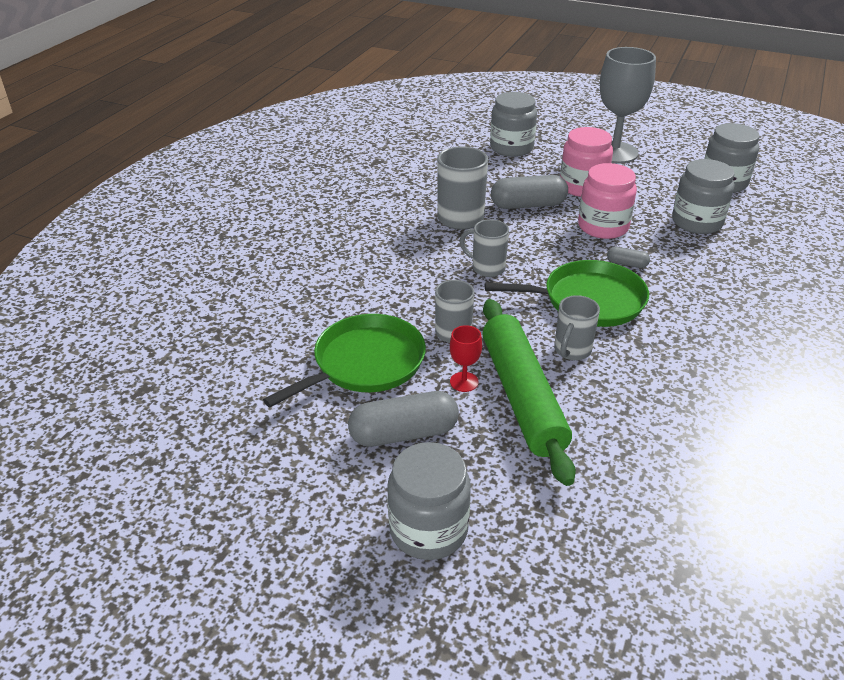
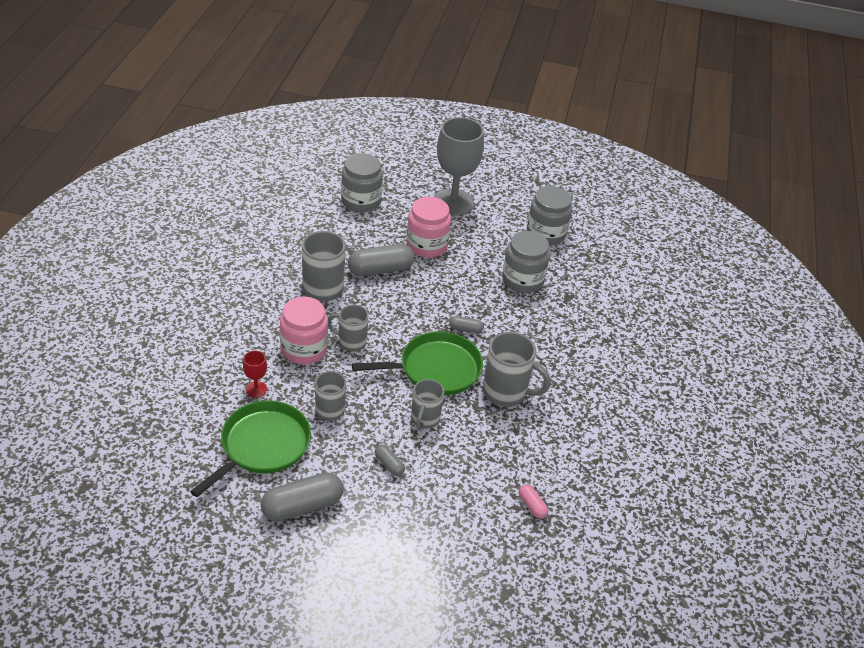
camera: 15 degrees left, 5 degrees up
grey jar [387,442,471,560] -> none
red goblet [450,325,482,392] -> red goblet moved to [243,351,267,398]
green rolling pin [482,299,576,486] -> grey capsule [375,445,405,476]
pink jar [578,163,637,239] -> pink jar moved to [280,297,328,364]
none -> grey mug [483,332,551,407]
none -> pink capsule [519,484,548,519]

